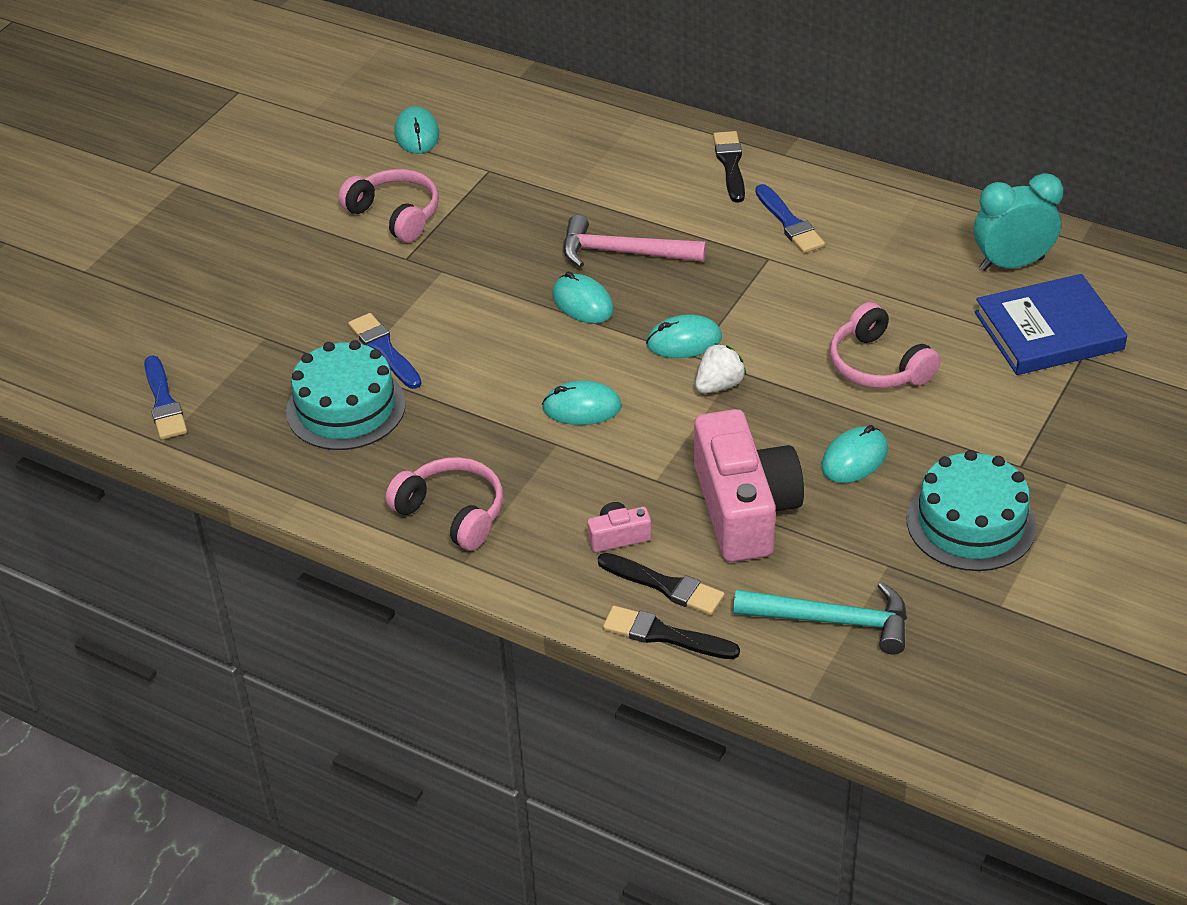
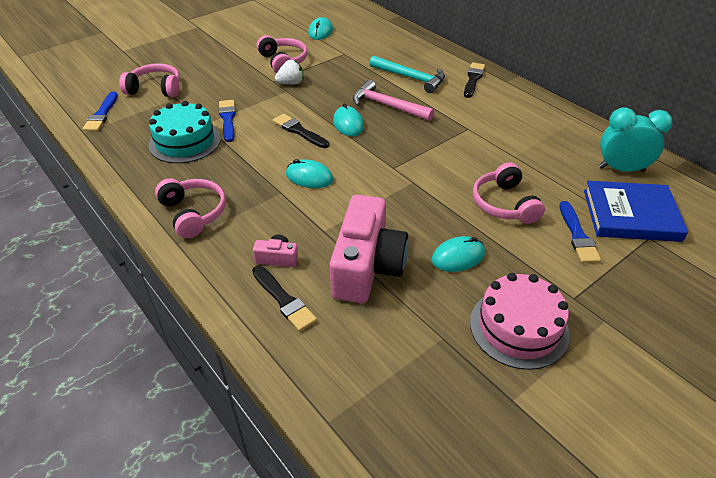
camera: 20 degrees right, 0 degrees up
black brush [603,606,740,659] -> black brush moved to [273,114,329,148]
turquoise mouse [646,315,722,358] -> none
white strawberry [695,343,746,393] -> white strawberry moved to [275,60,303,84]
turquoise hammer [733,582,907,655] -> turquoise hammer moved to [369,55,445,93]
blue brush [755,184,825,253] -> blue brush moved to [559,201,601,263]
turquoise cake [907,450,1036,571] -> pink cake [470,273,570,370]
none -> pink headphones [119,64,180,97]

